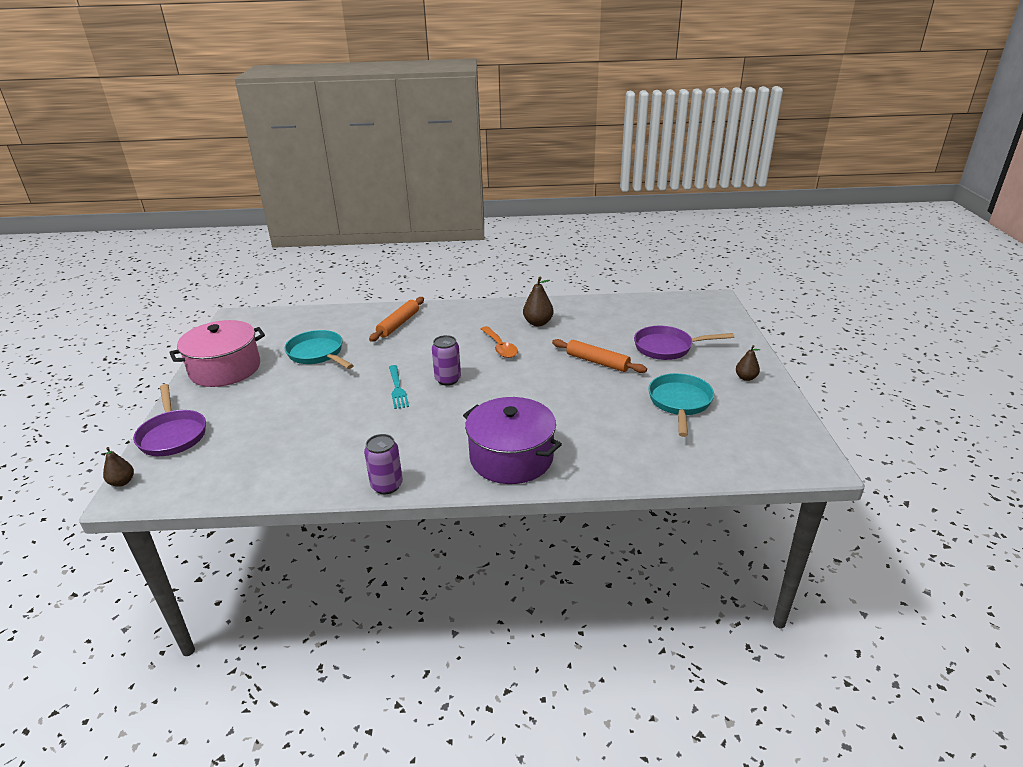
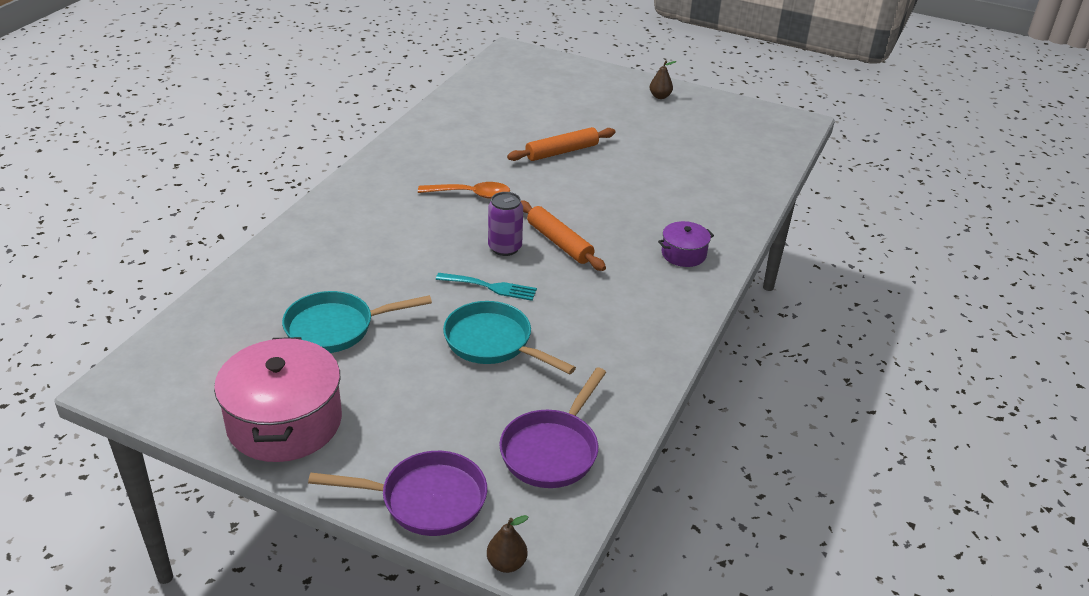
camera: 65 degrees left, 5 degrees up
purple can [364,434,403,494] -> none
orange rolling pin [369,297,424,342] -> orange rolling pin moved to [521,200,606,271]
purple pot [463,397,562,484] -> purple pot [658,221,714,267], size x0.49
brown pear [523,277,553,326] -> none
purple pan [634,326,734,360] -> purple pan moved to [499,367,606,488]
turquoise pan [648,373,714,437] -> turquoise pan moved to [443,301,576,374]

